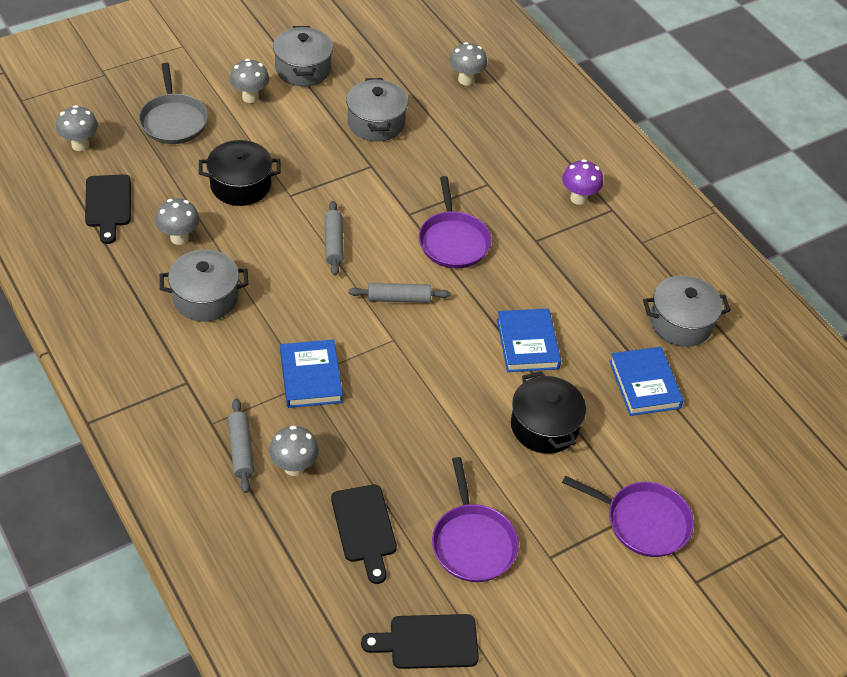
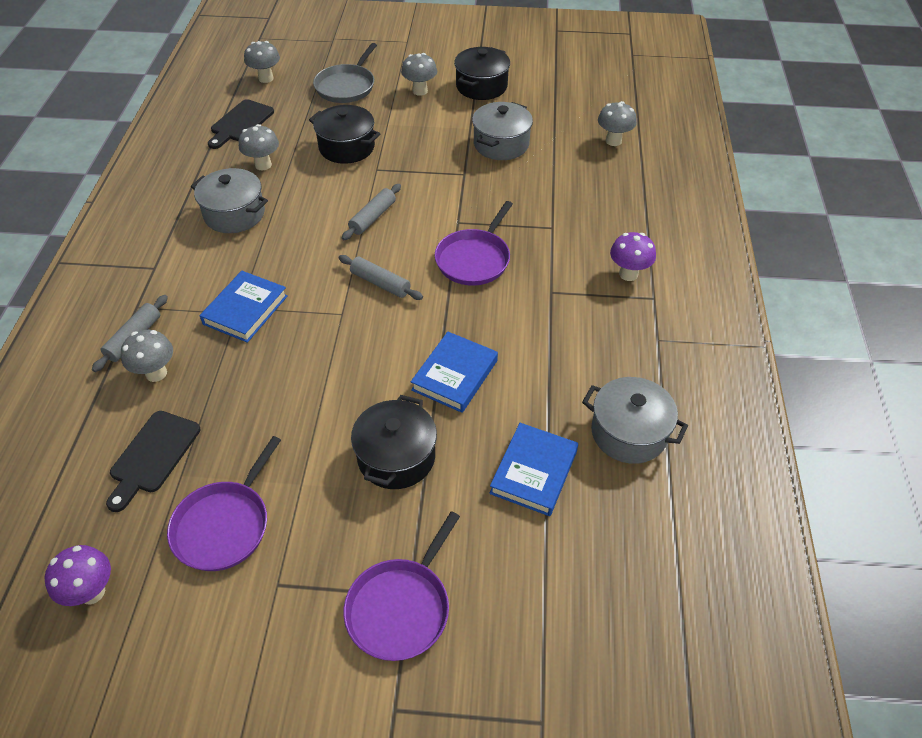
camera: 40 degrees right, 0 degrees up
grey pot [273,26,333,87] -> black pot [454,47,510,100]
black cutting board [361,614,479,669] -> purple mushroom [44,545,111,606]
purple pan [562,475,694,557] -> purple pan turned 60 degrees clockwise [343,511,460,661]

